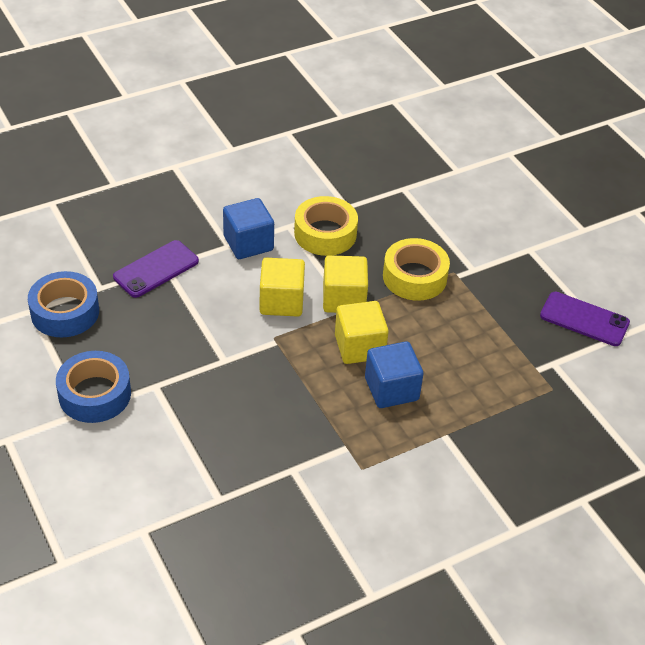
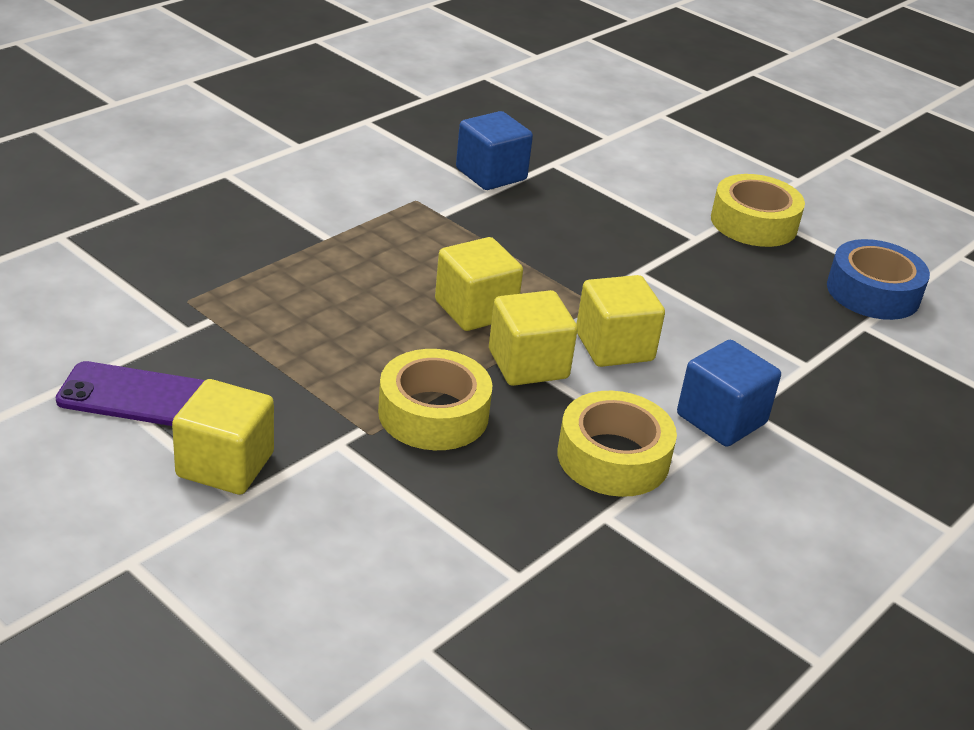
camera: 160 degrees right, 10 degrees down
blue tape [56,351,131,423] -> yellow tape [711,174,805,247]
purple phone [113,240,199,298] -> none
blue cube [365,341,424,408] -> blue cube moved to [456,111,533,190]
none -> yellow cube [172,379,274,495]

